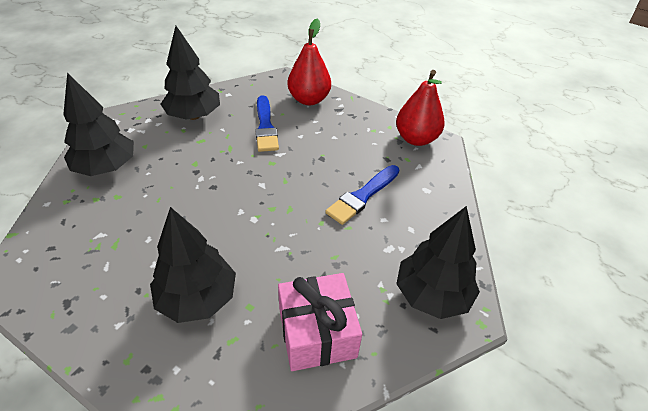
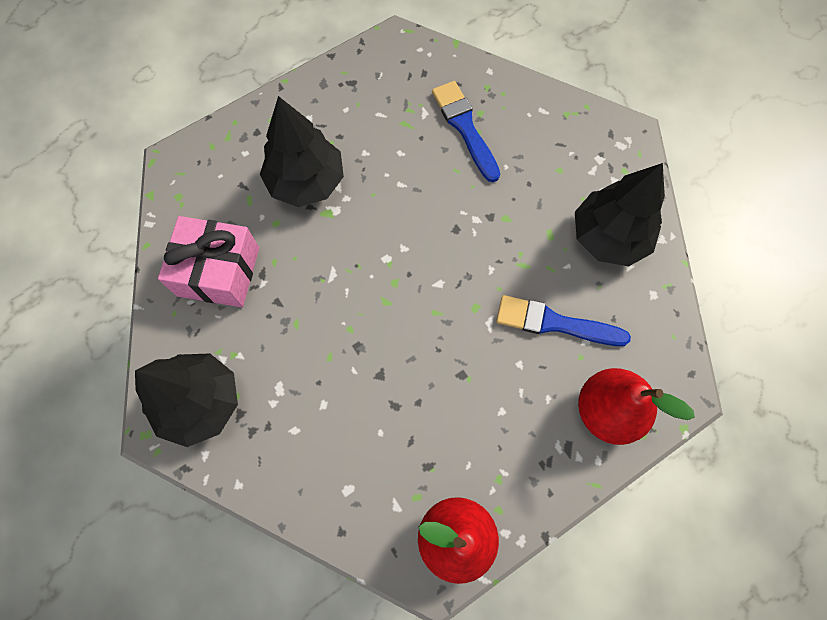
camera: 115 degrees right, 25 degrees up
black tree [63,73,134,176] -> none
blue brush [325,165,399,225] -> blue brush moved to [432,81,500,182]

